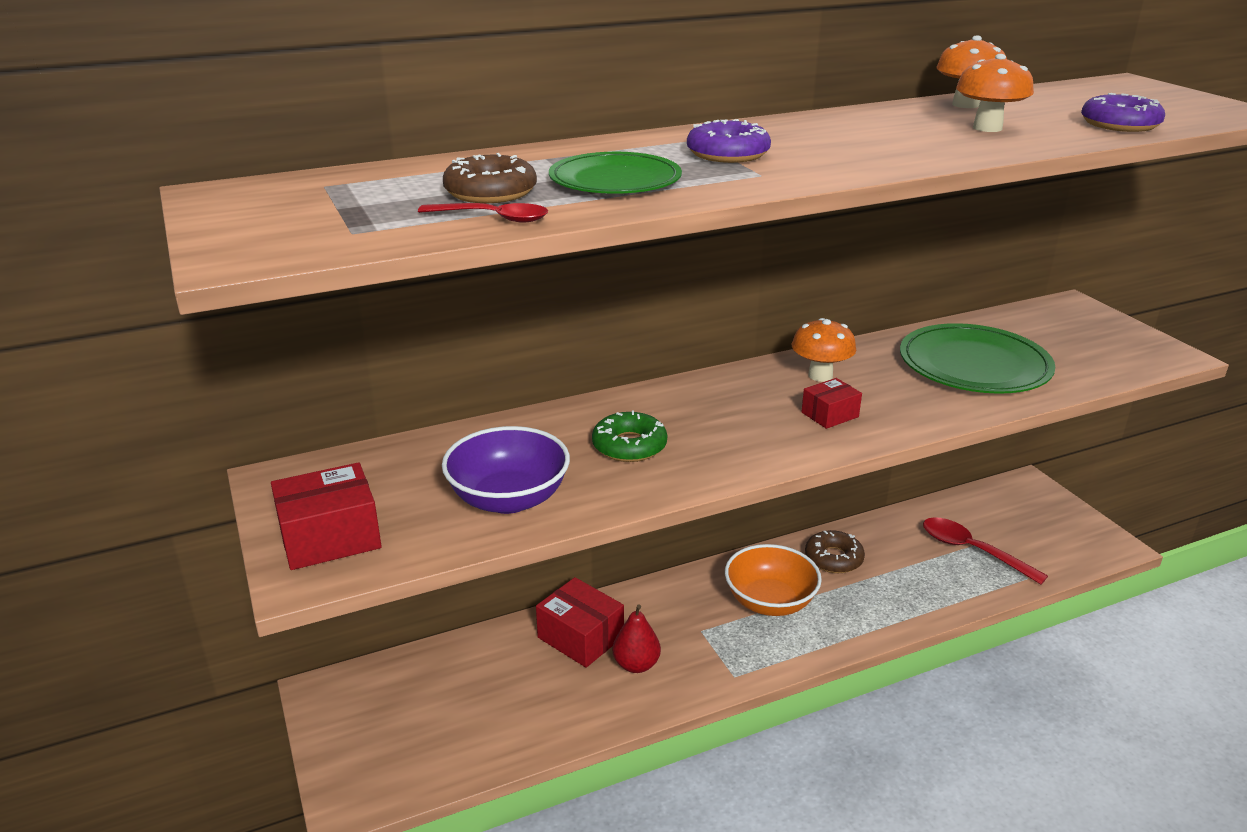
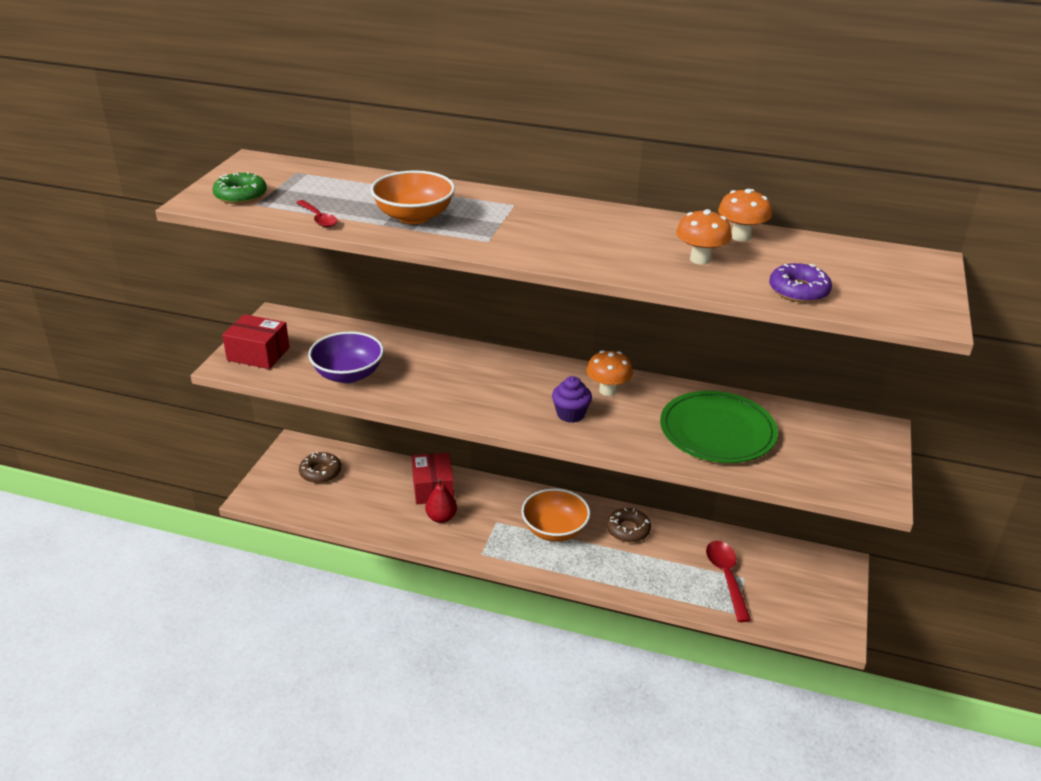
camera: 40 degrees right, 5 degrees up
brown donut [443,153,537,203] -> brown donut moved to [299,452,341,483]
green plate [549,152,682,194] -> orange bowl [371,170,455,224]
green donut [592,411,667,462] -> green donut moved to [212,172,267,204]
purple donut [687,119,771,163] -> none
red box [802,378,862,429] -> purple cupcake [552,376,592,423]

